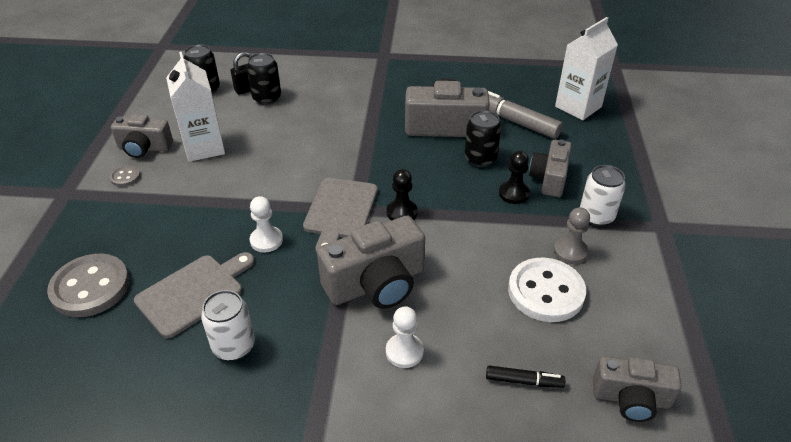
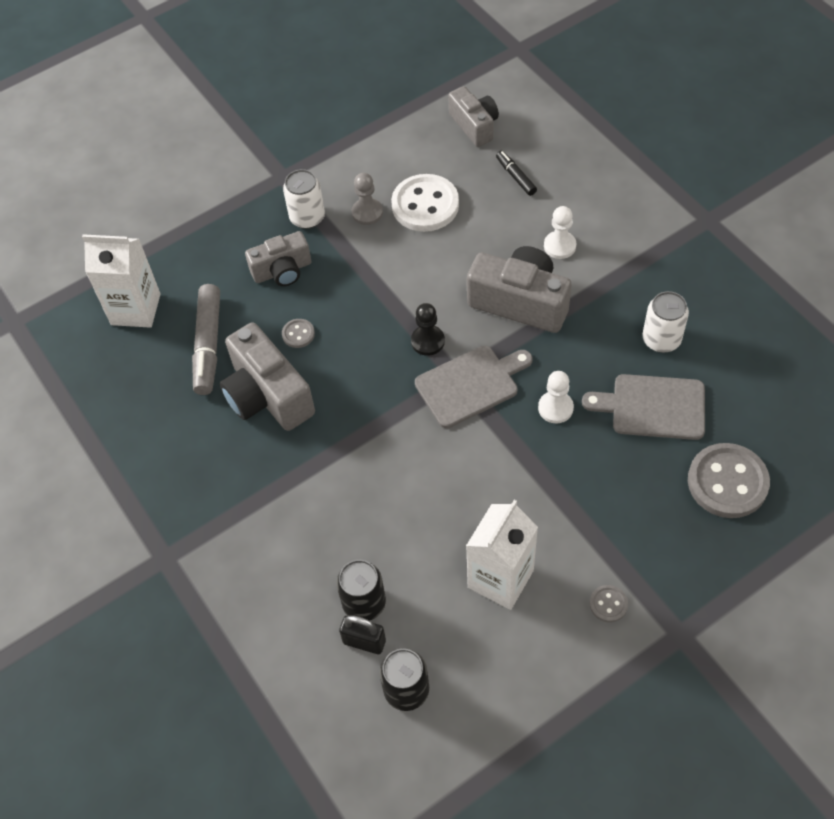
camera: 125 degrees left, 15 degrees up
grey camera [111,114,173,158] -> none
black can [464,110,501,167] -> grey button [282,319,315,348]
black pawn [499,151,530,204] -> none

